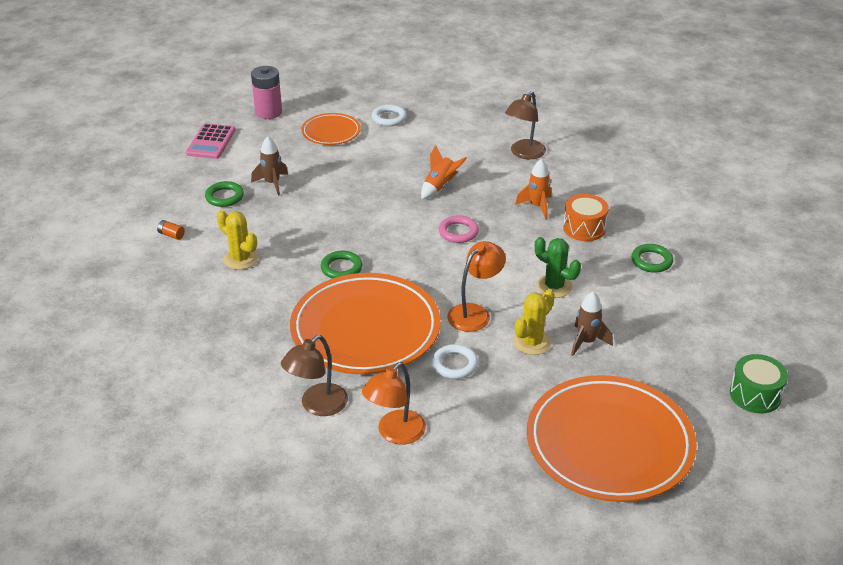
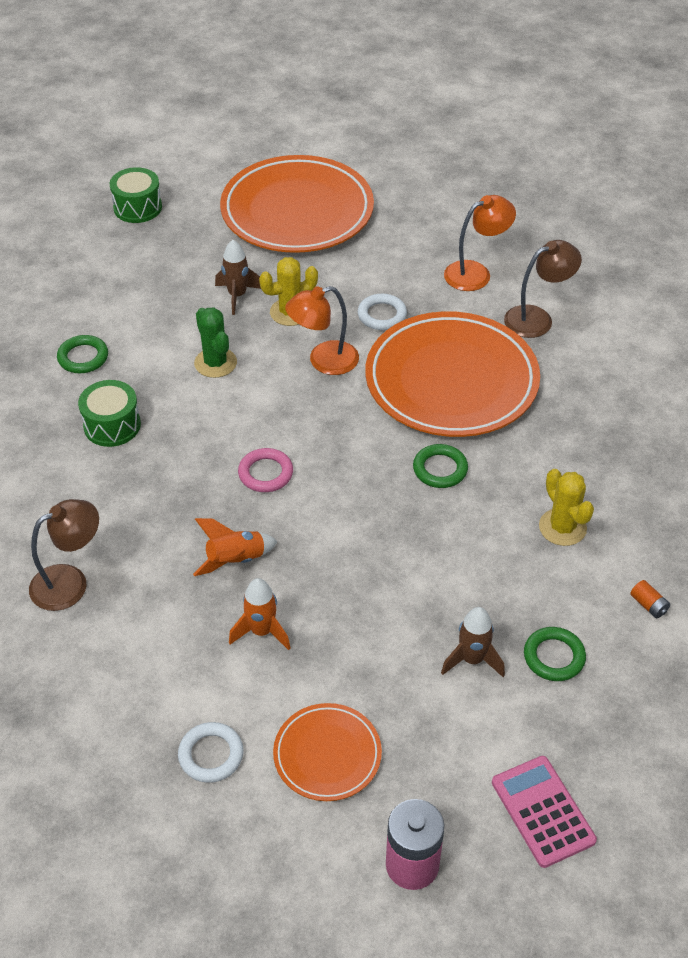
camera: 155 degrees left, 10 degrees up
pink calculator [186,123,235,159] -> pink calculator turned 60 degrees counterclockwise [492,756,597,868]
orange rocket [515,159,552,220] -> orange rocket moved to [229,578,291,650]
orange drum [563,194,609,241] -> green drum [78,380,141,447]

